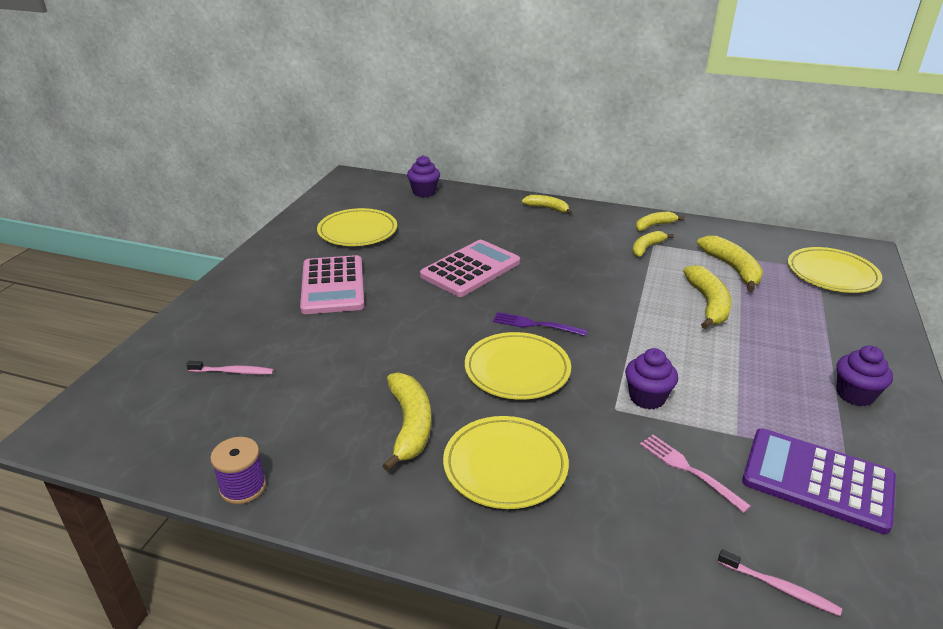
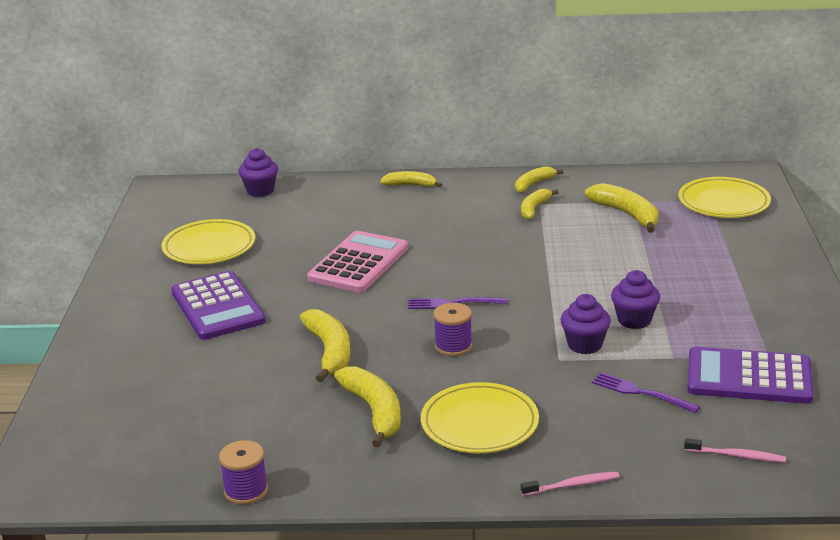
camera: 15 degrees left, 5 degrees down
pink toothbrush [186,361,274,375] -> pink toothbrush moved to [521,472,619,496]
pink calculator [300,255,364,314] -> purple calculator [171,271,266,340]
yellow plate [465,332,571,400] -> purple spool [433,303,472,356]
pink fork [640,435,751,513] -> purple fork [592,372,700,413]
yellow banana [683,265,731,329] -> yellow banana moved to [300,309,351,383]
purple cupcake [837,346,893,406] -> purple cupcake moved to [611,270,660,329]

